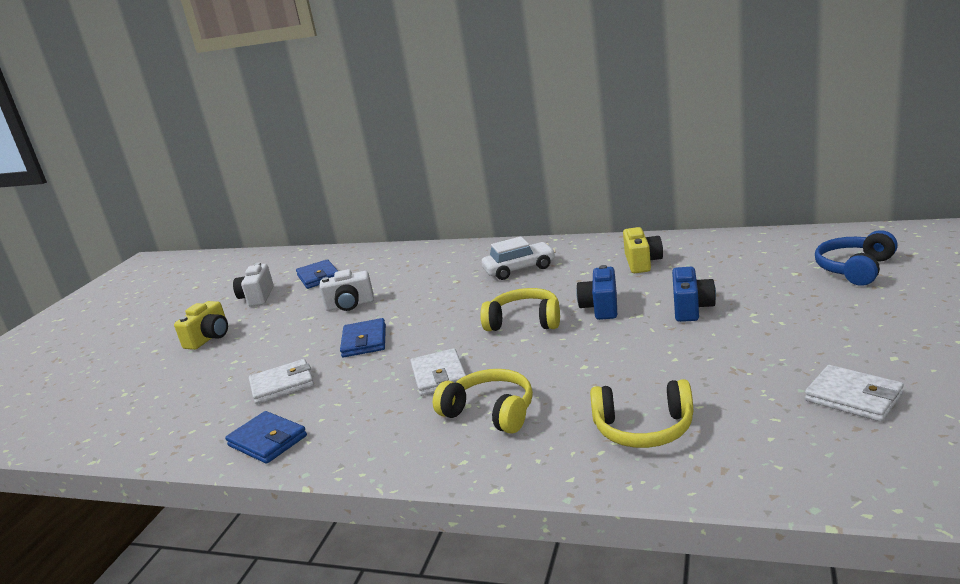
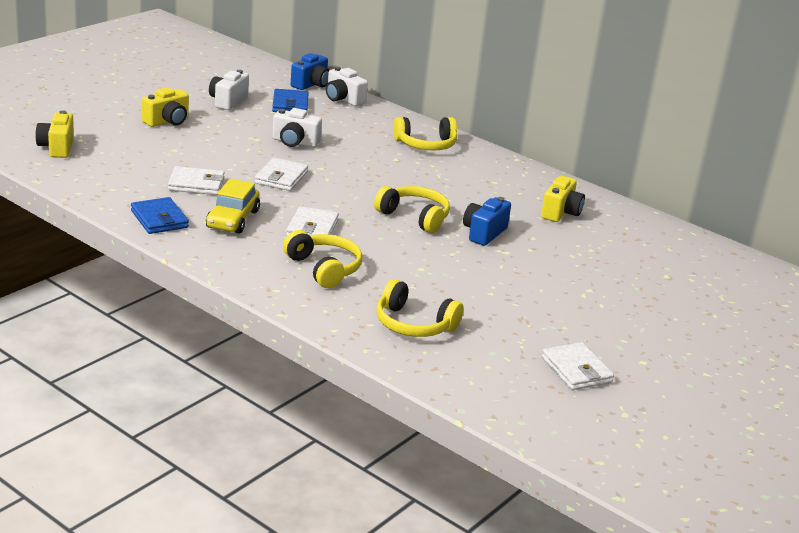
camera: 15 degrees right, 5 degrees up
blue wallet [340,318,386,357] -> white wallet [255,157,308,191]
white car [482,236,556,280] -> none
blue camera [672,267,716,322] -> blue camera moved to [291,53,329,90]
blue headphones [815,230,898,286] -> none
none -> yellow camera [35,110,74,158]
none -> yellow car [206,179,260,234]
none -> white camera [326,67,368,106]
none -> yellow headphones [393,117,457,151]

